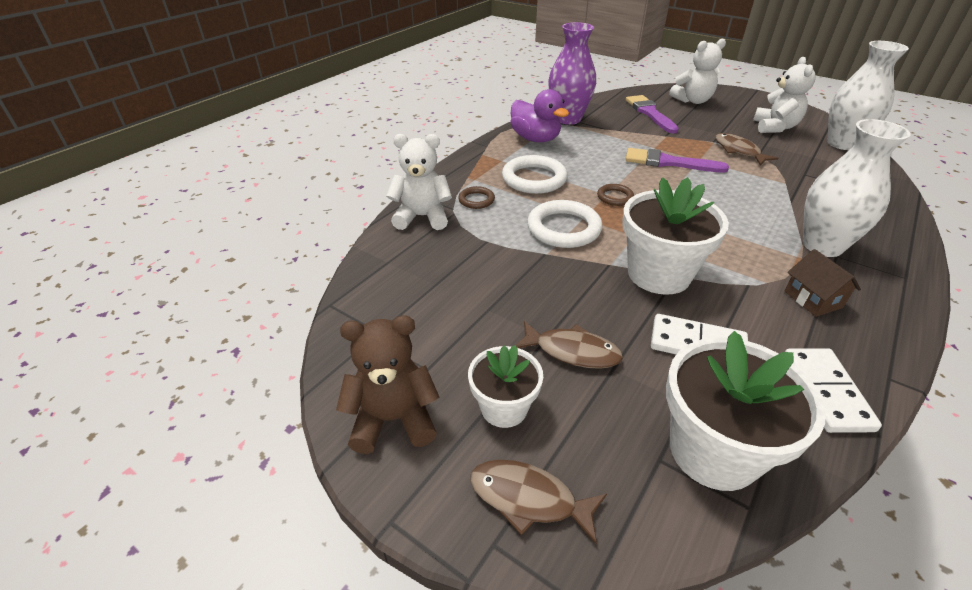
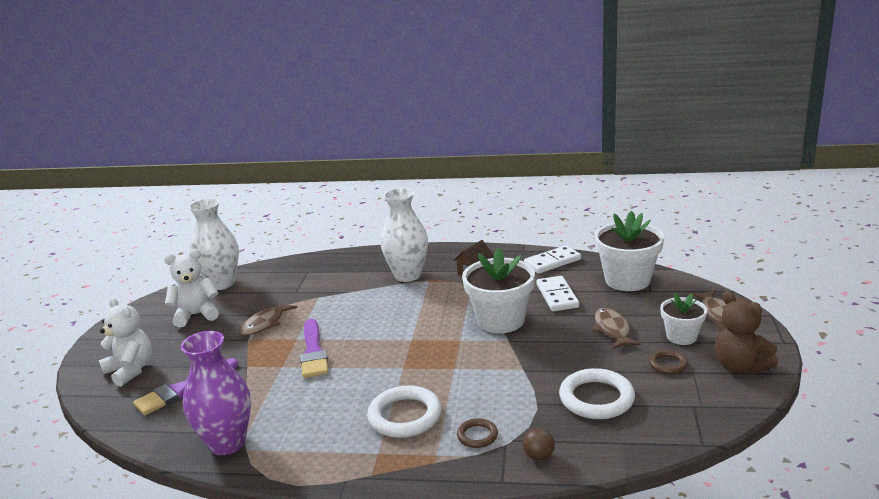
camera: 115 degrees left, 15 degrees down
white teddy bear [386,134,452,230] -> brown ball [523,428,555,461]
purple duck [510,89,569,143] -> none
white ring [527,200,603,248] -> white ring moved to [559,368,635,419]
brown ring [597,184,634,206] -> brown ring moved to [649,350,688,374]

